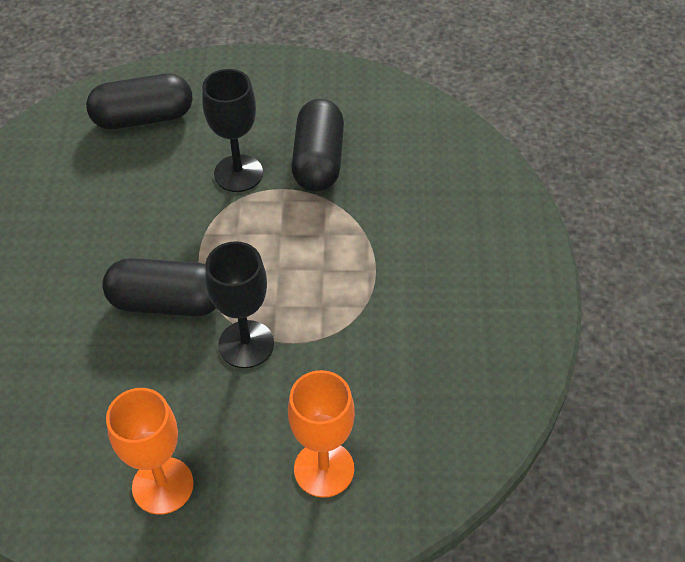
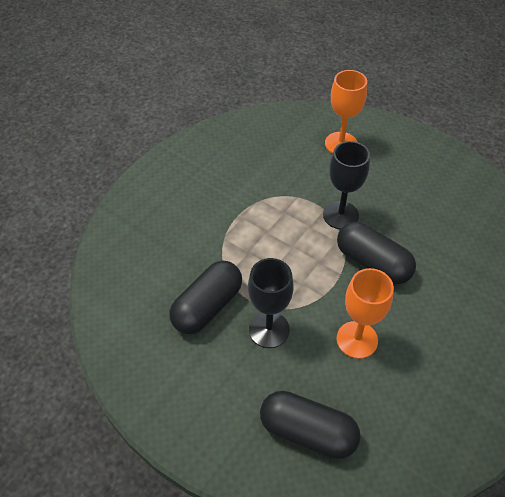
camera: 145 degrees left, 0 degrees up
orange goblet [106,388,194,515] -> orange goblet moved to [336,268,394,359]

